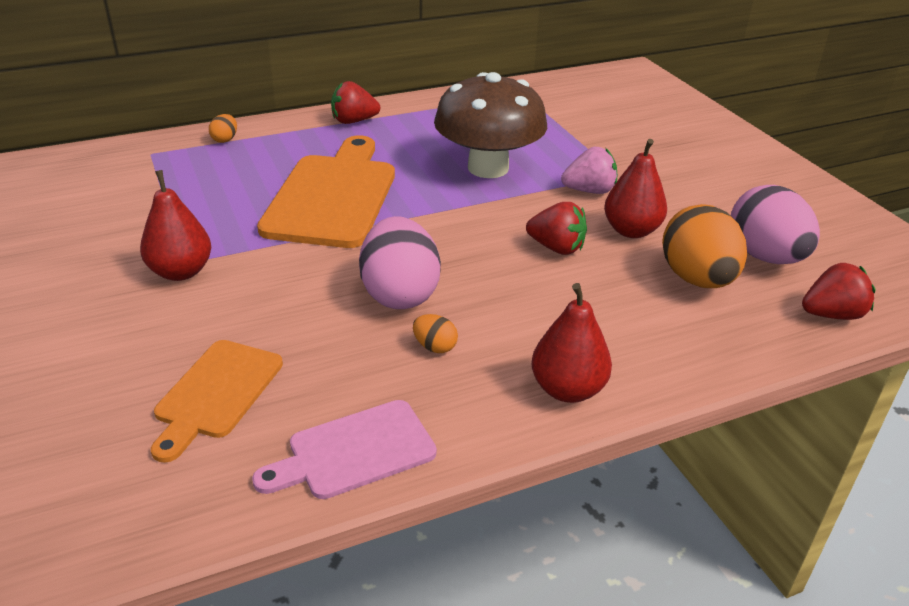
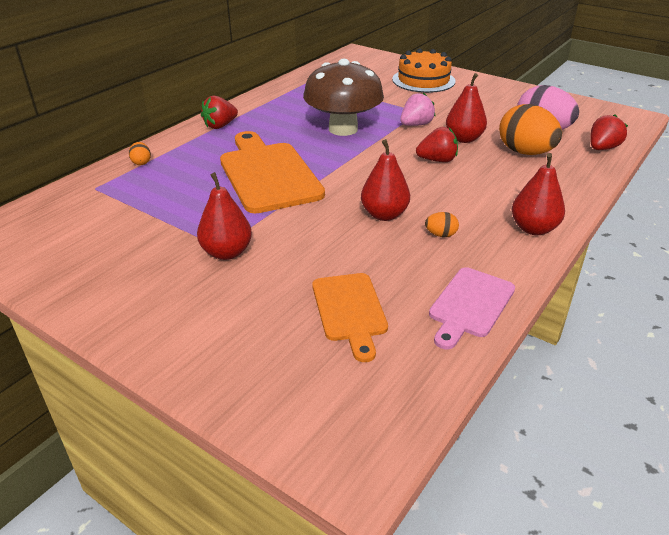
camera: 30 degrees left, 0 degrees up
pink egg [359,216,441,309] -> red pear [361,139,410,221]
none -> orange cake [392,48,456,93]

